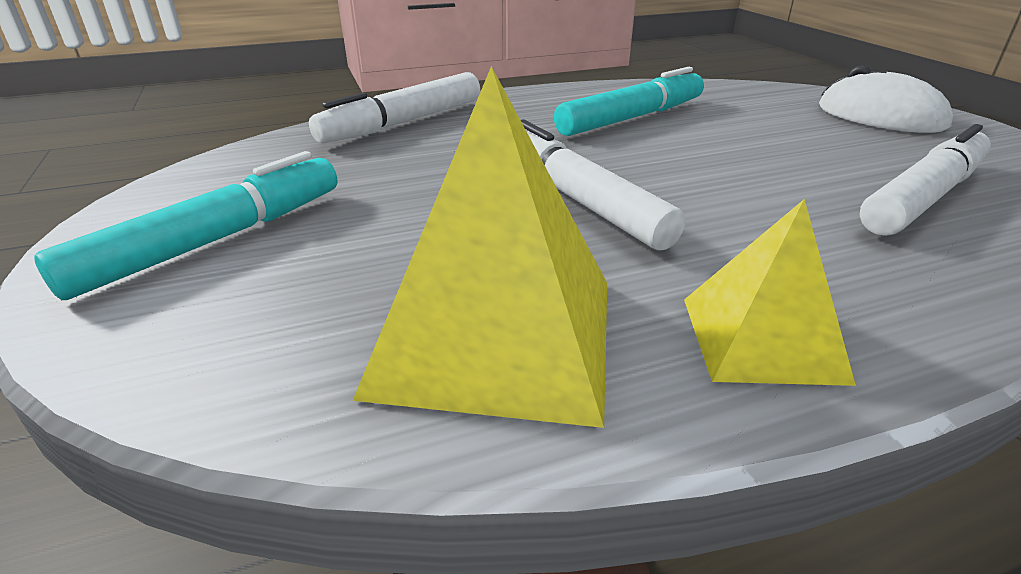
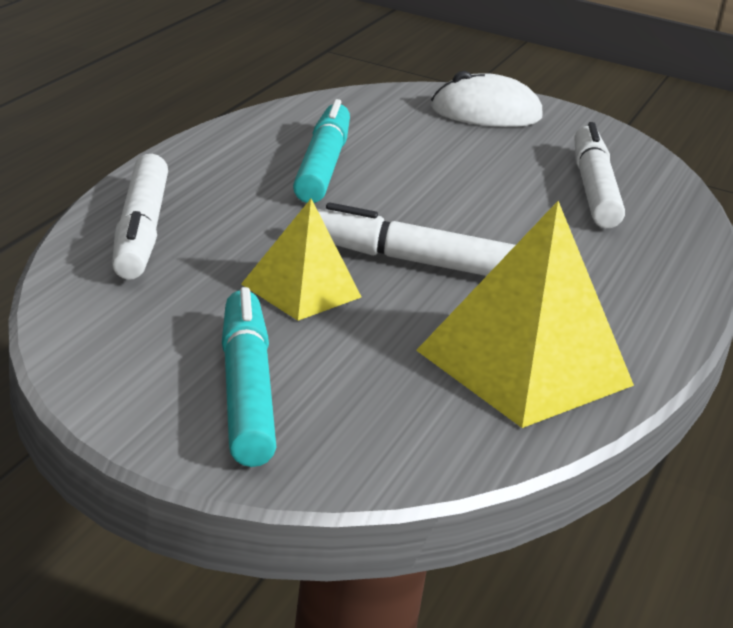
camera: 50 degrees left, 5 degrees down
yellow pyramid [684,199,856,386] -> yellow pyramid moved to [241,199,361,321]

